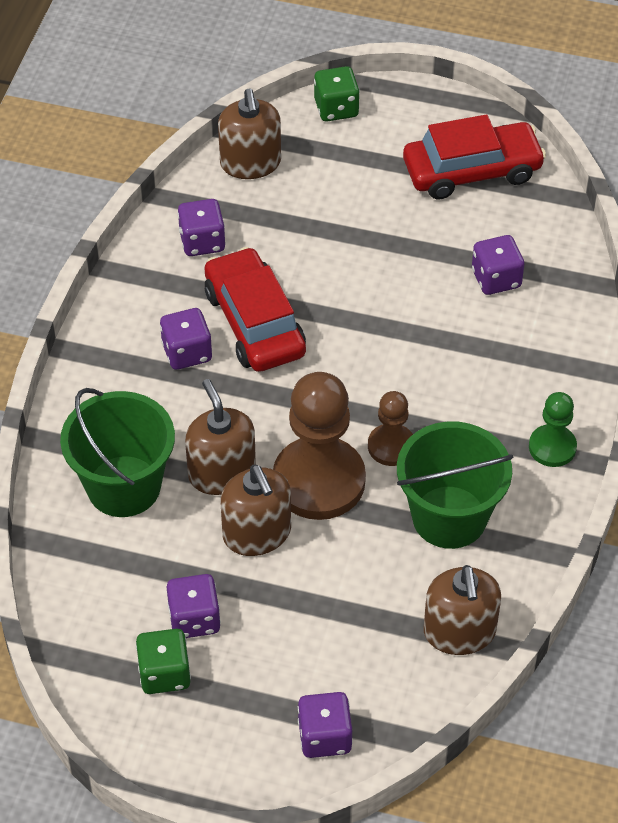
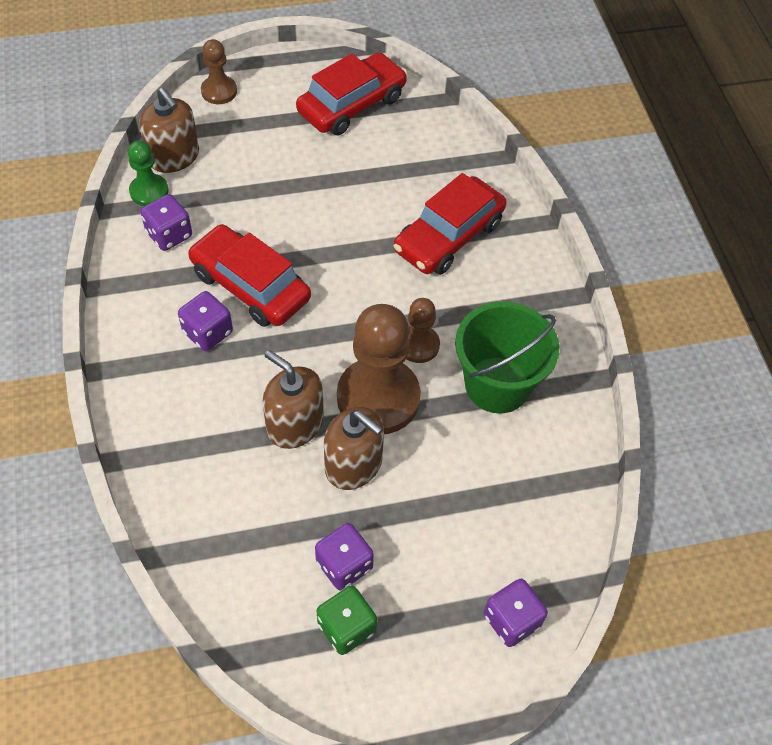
camera: 30 degrees left, 5 degrees up
green bucket [60,388,175,517] -> none
green dice [314,66,360,121] -> brown pawn [201,39,237,104]
brown soap dispenser [424,565,501,655] -> none
purple dice [472,235,524,295] -> none
green pawn [529,392,577,467] -> green pawn moved to [128,141,169,206]
none -> red car [394,173,507,275]

